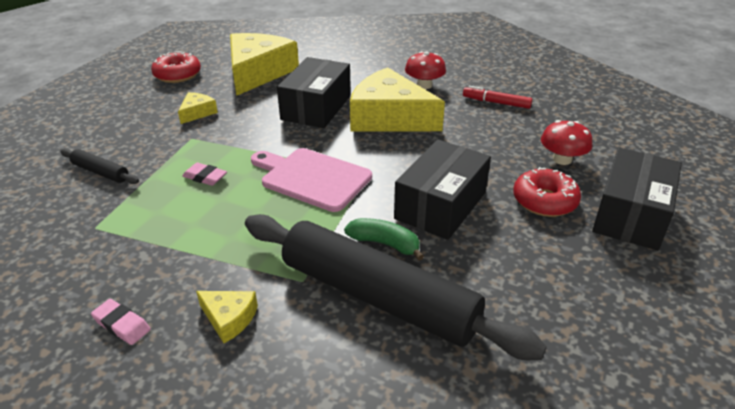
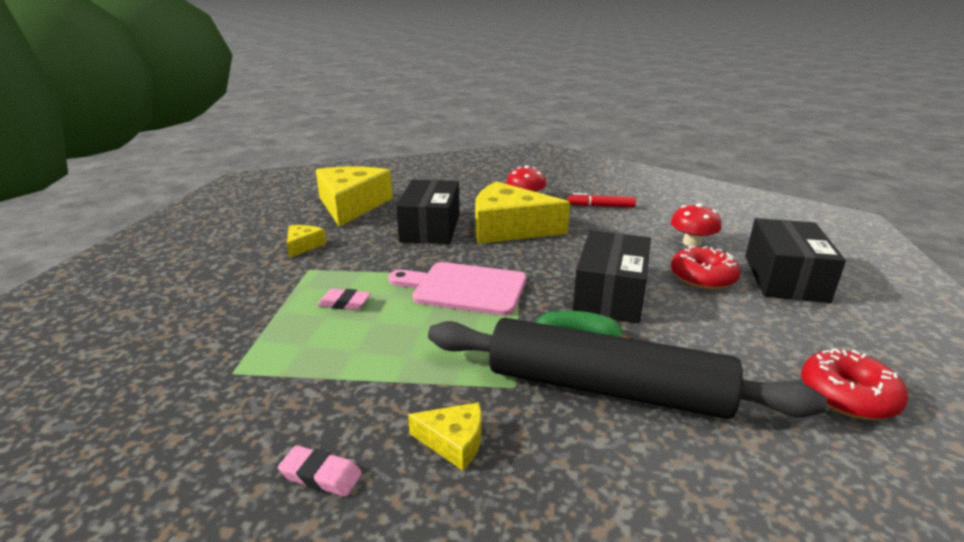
camera: 15 degrees left, 10 degrees down
black rolling pin [60,148,139,184] -> none
red donut [151,51,201,83] -> red donut moved to [801,348,908,420]

